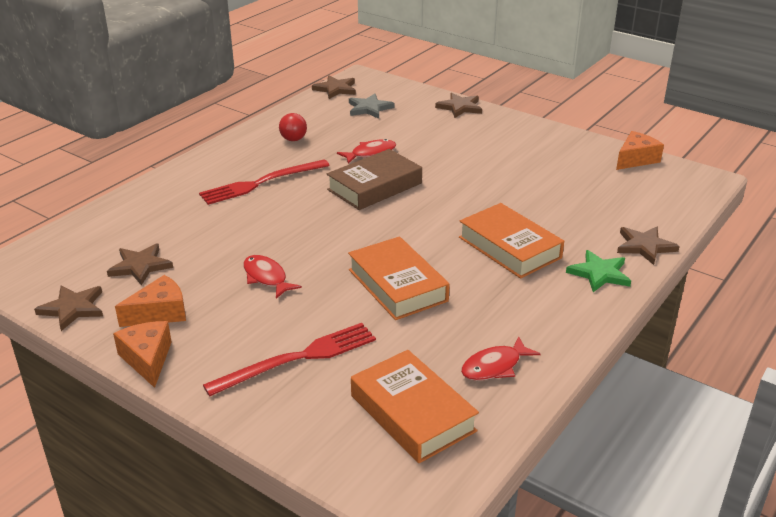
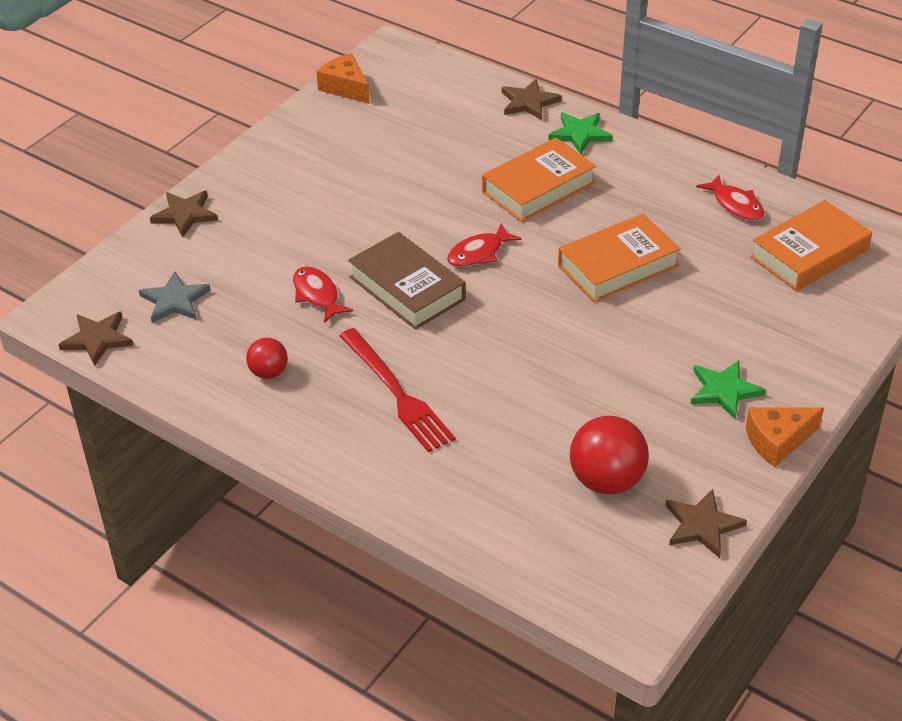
camera: 90 degrees left, 10 degrees up
brown star [107,244,173,286] -> red ball [570,416,649,494]
orange cheese [115,275,186,327] -> none
red fork [203,323,376,396] -> none
red fish [243,255,302,299] -> red fish moved to [447,223,522,267]
none -> green star [691,360,766,419]

